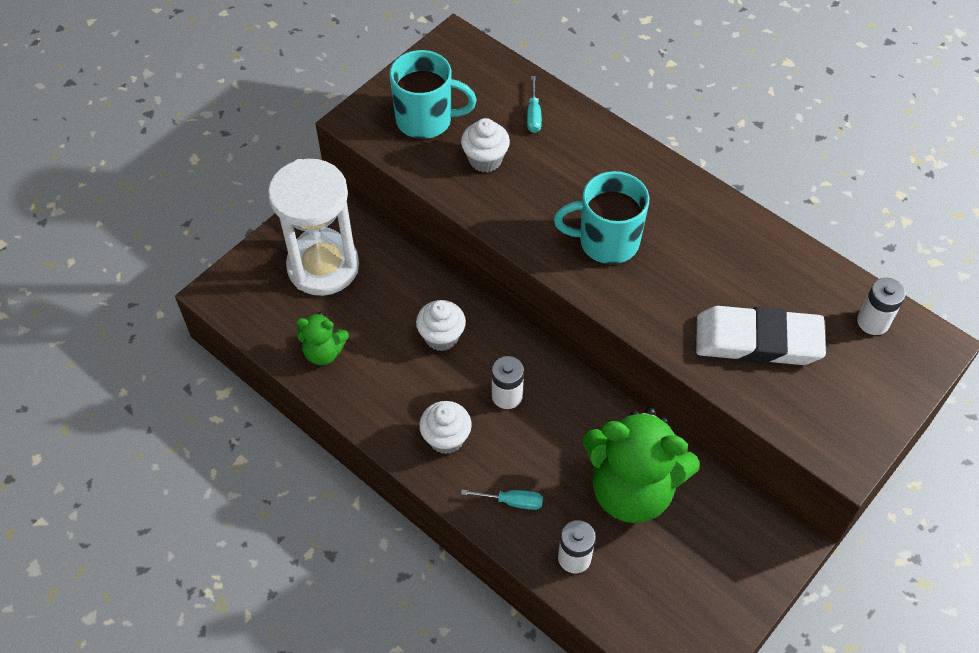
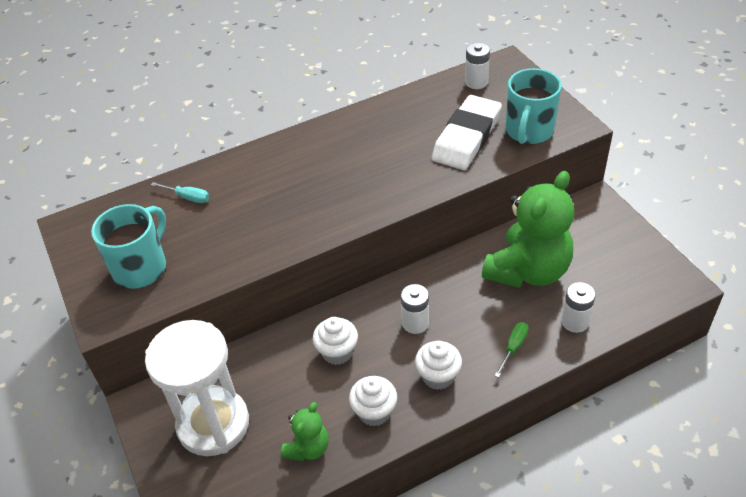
camera: 65 degrees left, 10 degrees down
white cupcake [461,118,510,172] -> white cupcake moved to [349,376,397,426]
turquoise screwdriver [461,490,543,510] -> green screwdriver [495,322,529,378]
turquoise mug [554,171,649,264] -> turquoise mug moved to [506,68,562,144]

